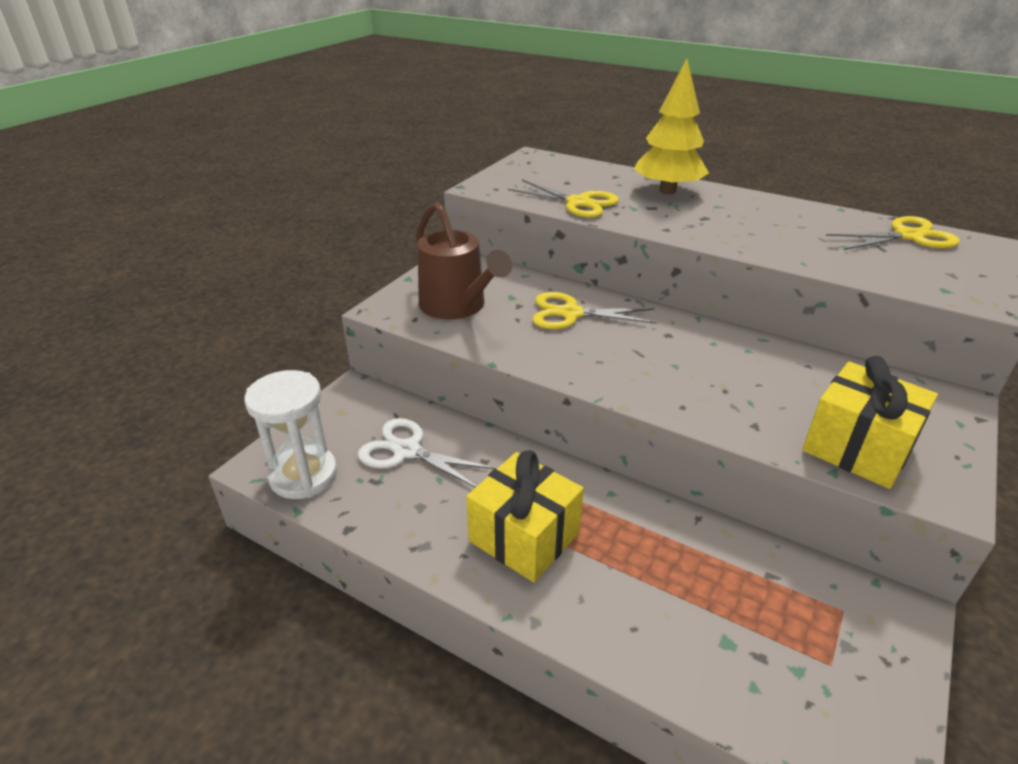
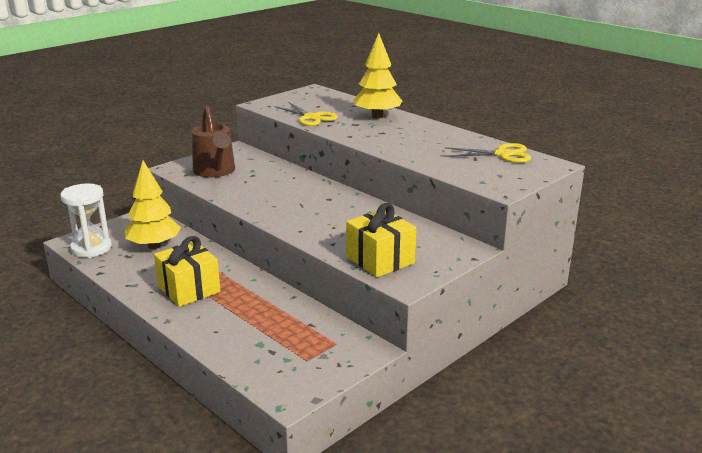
camera: 15 degrees right, 10 degrees down
white scissors [358,418,496,488] -> yellow tree [125,160,181,249]
yellow scissors [532,292,657,329] -> none

